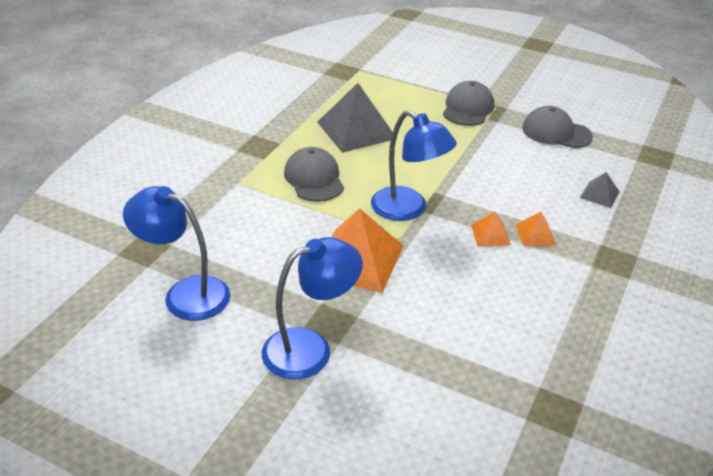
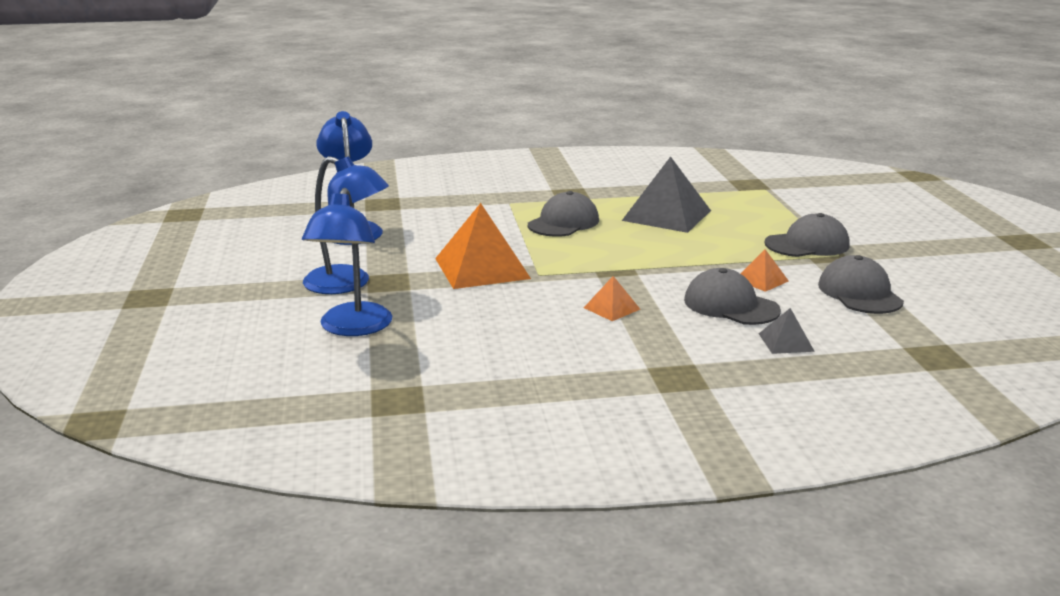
camera: 55 degrees right, 15 degrees down
blue lamp [371,110,457,221] -> blue lamp moved to [302,188,392,336]
orange pyramid [516,212,557,246] -> orange pyramid moved to [741,249,789,292]
none -> grey cap [684,268,781,325]

